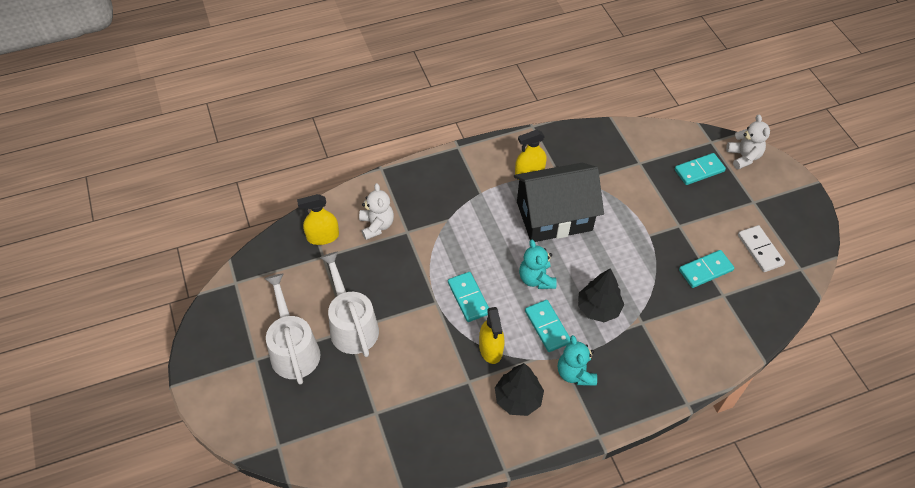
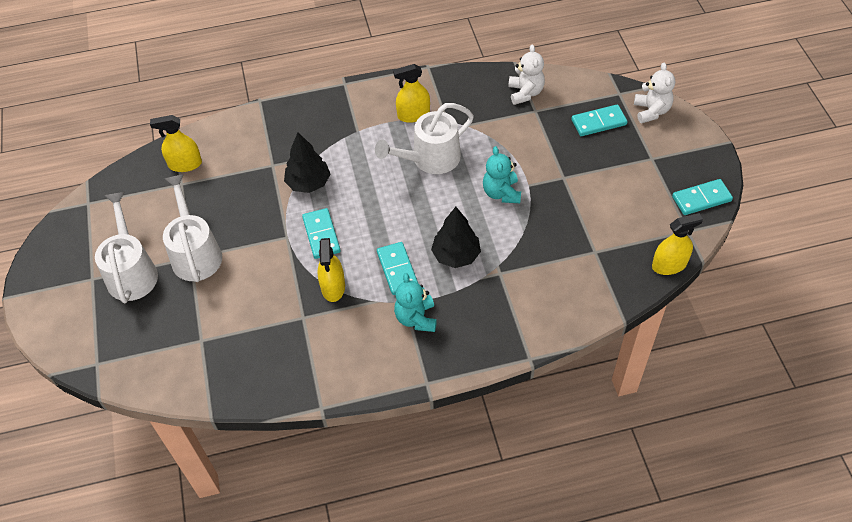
camera: 10 degrees right, 0 degrees up
white teddy bear [359,183,394,240] -> white teddy bear moved to [508,44,545,105]
black tree [495,363,544,416] -> black tree moved to [284,132,330,193]
black house [514,162,604,242] -> white watering can [375,103,474,174]
turquoise teddy bear [519,240,557,289] -> turquoise teddy bear moved to [483,146,521,203]
turquoise domino [679,250,734,288] -> turquoise domino moved to [672,179,733,215]
white domino [738,225,785,272] -> none
none -> yellow spray bottle [652,213,703,275]

